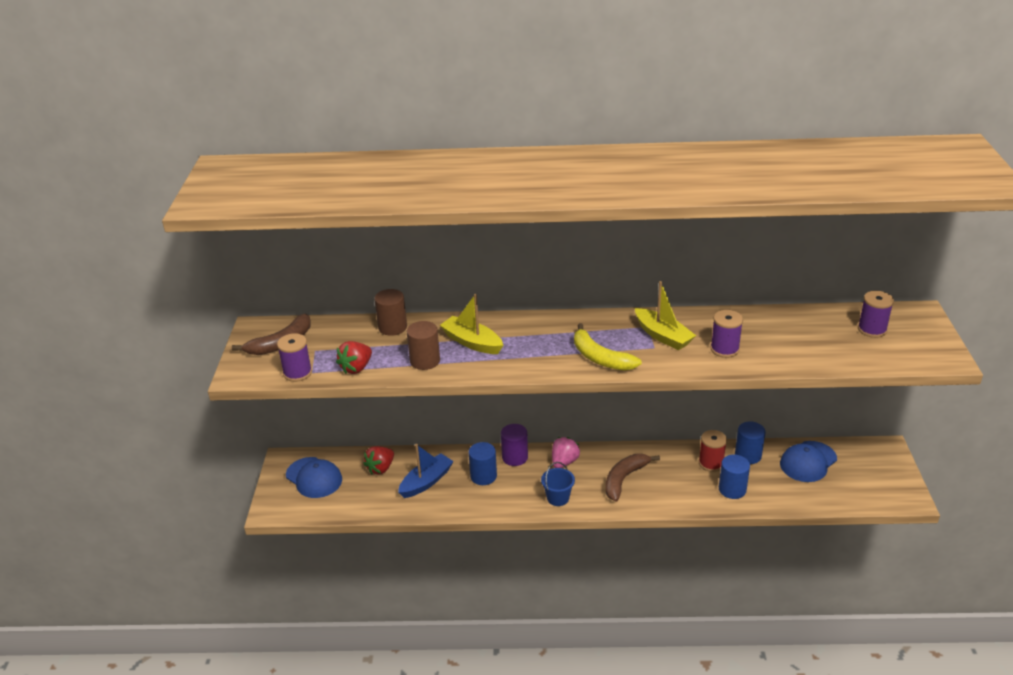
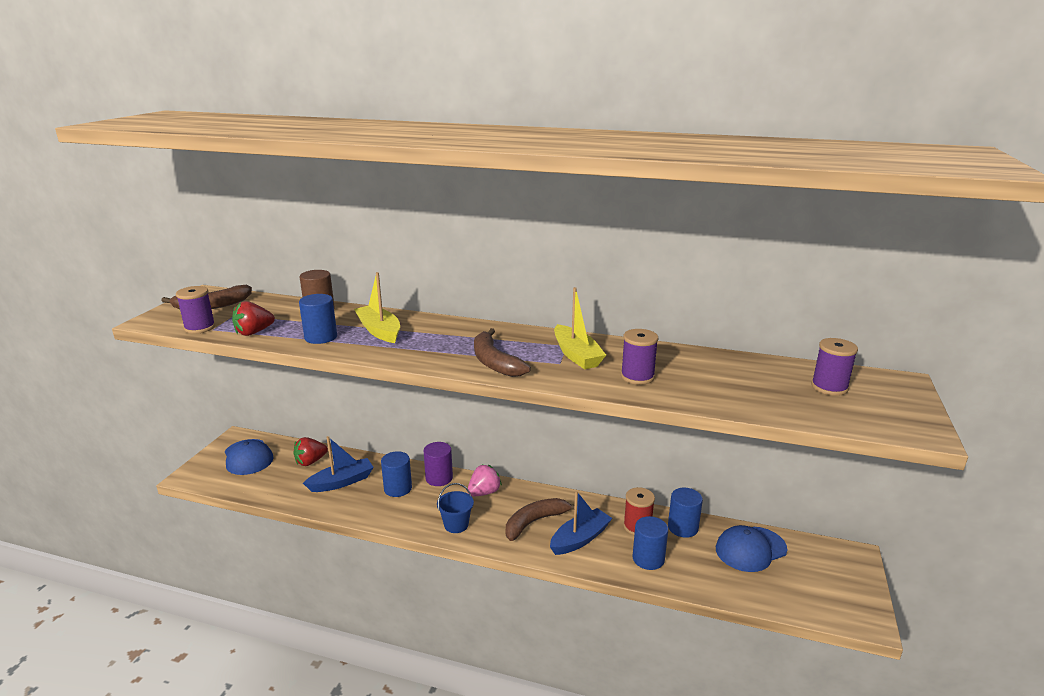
camera: 15 degrees right, 10 degrees down
brown cylinder [407,321,440,370] -> blue cylinder [299,294,337,344]
yellow banana [574,323,642,371] -> brown banana [474,328,531,377]
none -> blue boat [550,491,612,555]

